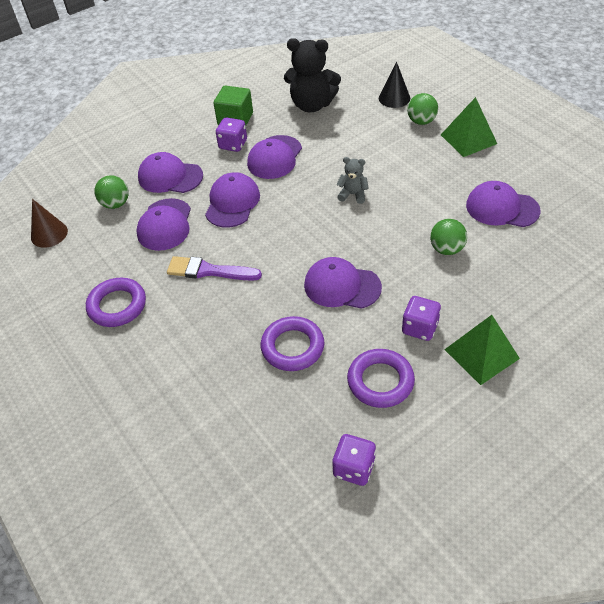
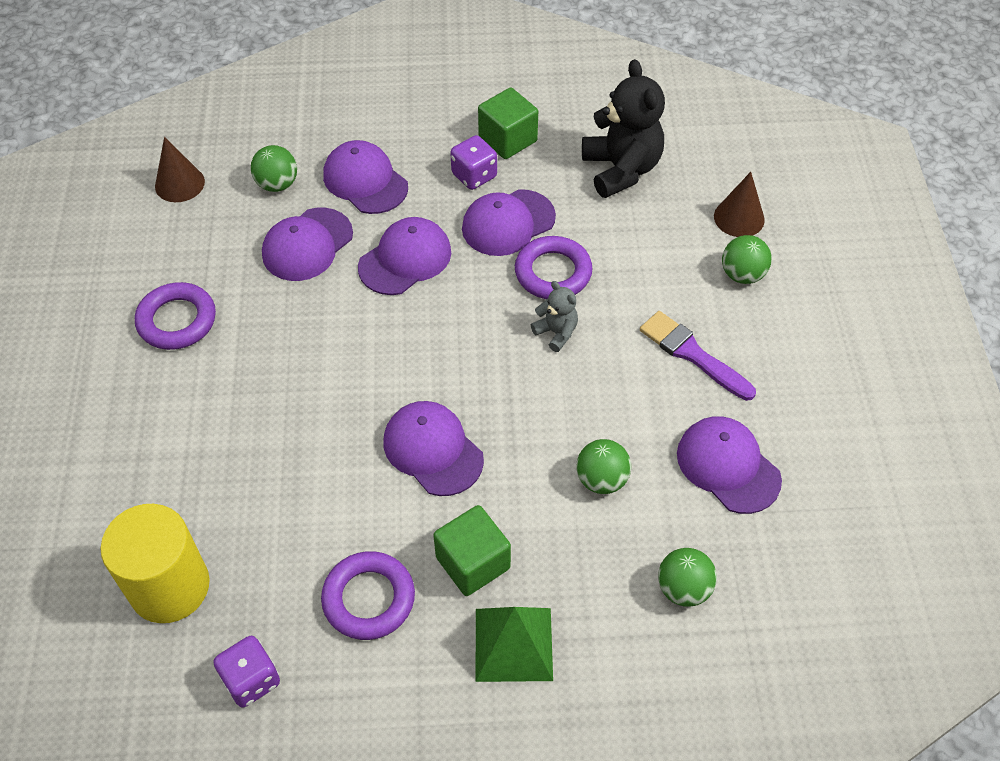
camera: 30 degrees right, 5 degrees up
purple brush [167,256,262,281] -> purple brush moved to [640,311,756,401]
purple ring [261,316,325,371] -> purple ring moved to [515,236,592,299]
black teddy bear [284,38,341,112] -> black teddy bear turned 150 degrees counterclockwise [582,59,665,198]
black cone [379,61,410,108] -> brown cone [714,172,765,237]
purple dice [402,296,441,341] -> green cube [433,505,511,596]
green pyramid [441,97,497,157] -> none
none -> yellow cylinder [100,504,210,623]
none -> green ball [658,548,717,607]

